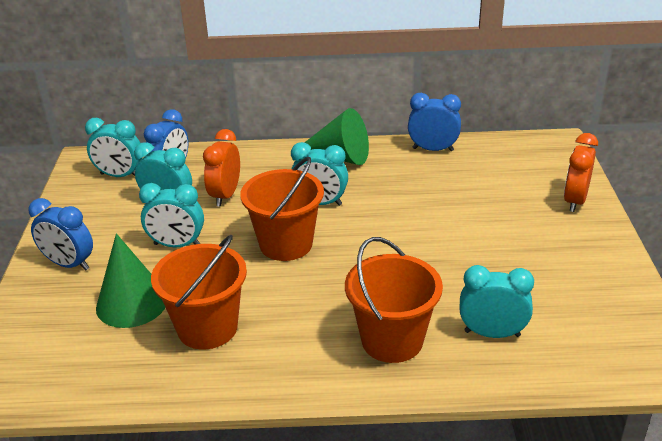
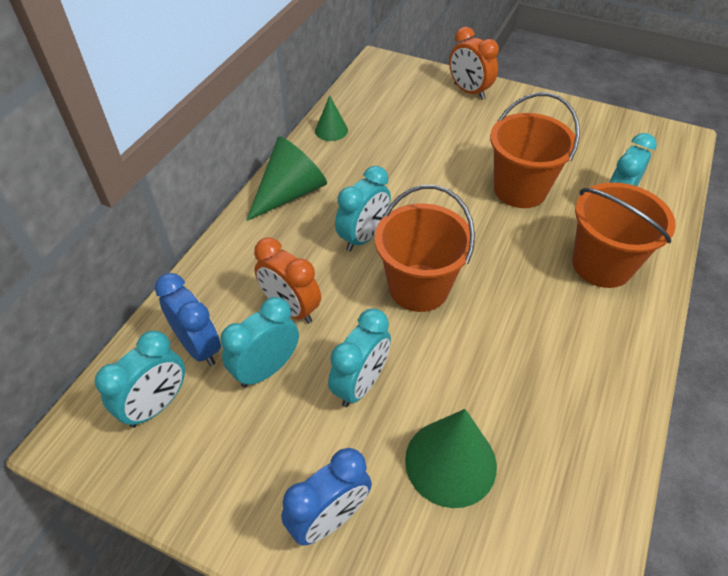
camera: 65 degrees left, 15 degrees up
orange bucket [151,235,247,349] -> orange bucket moved to [490,92,580,208]
blue clock [408,93,461,151] -> green cone [315,95,348,141]

